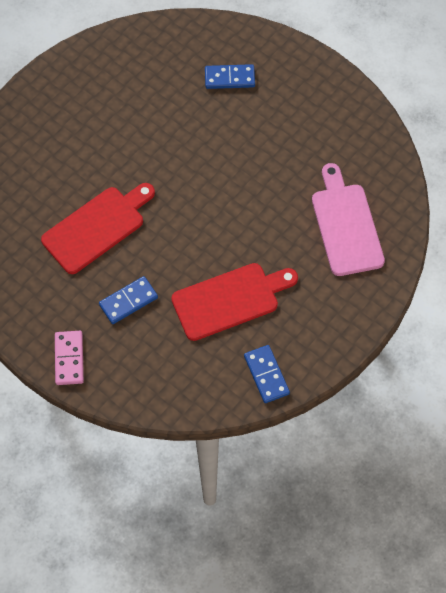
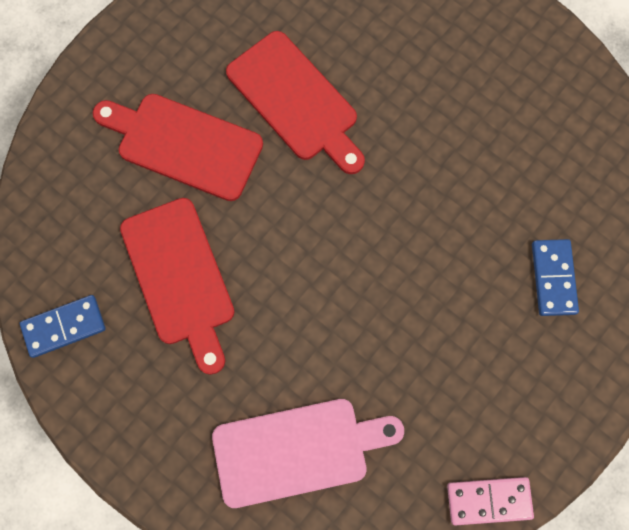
camera: 90 degrees right, 10 degrees up
pink domino [55,331,84,385] -> pink domino moved to [447,477,534,526]
blue domino [99,276,158,324] -> red cutting board [93,94,263,201]

